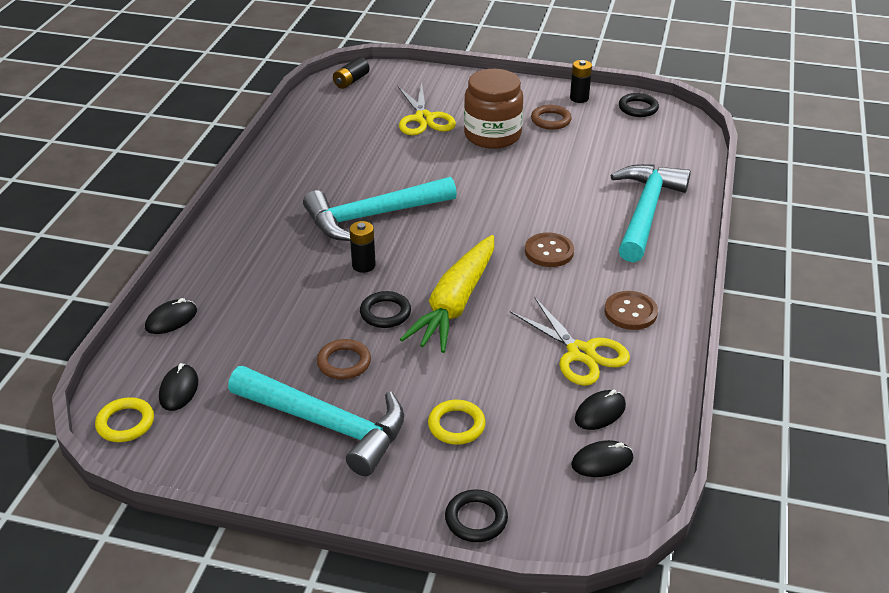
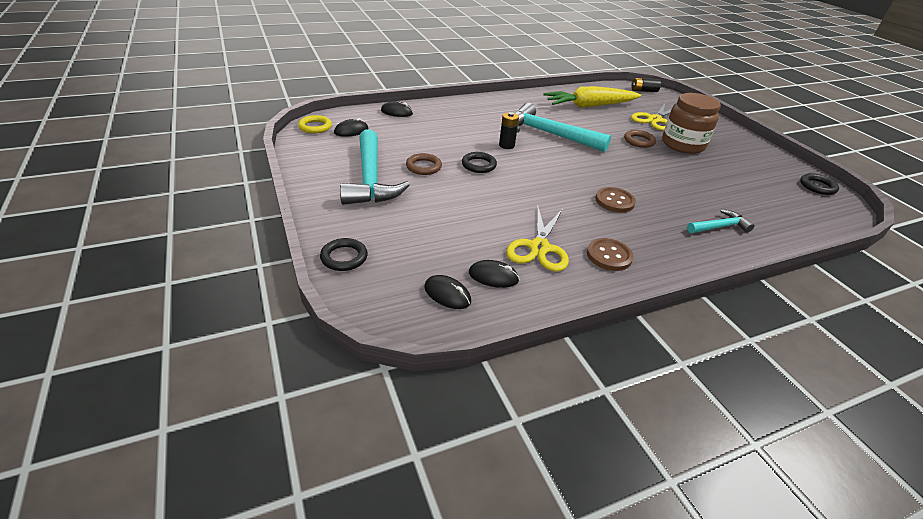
camera: 50 degrees right, 0 degrees up
yellow carrot [400,235,494,353] -> yellow carrot moved to [543,86,641,108]
yellow ring [428,400,486,445] -> none
brown ring [531,105,572,130] -> brown ring moved to [624,130,656,148]
black battery [570,60,592,103] -> none
turquoise hammer [610,164,691,262] -> turquoise hammer [687,209,754,233], size x0.51

